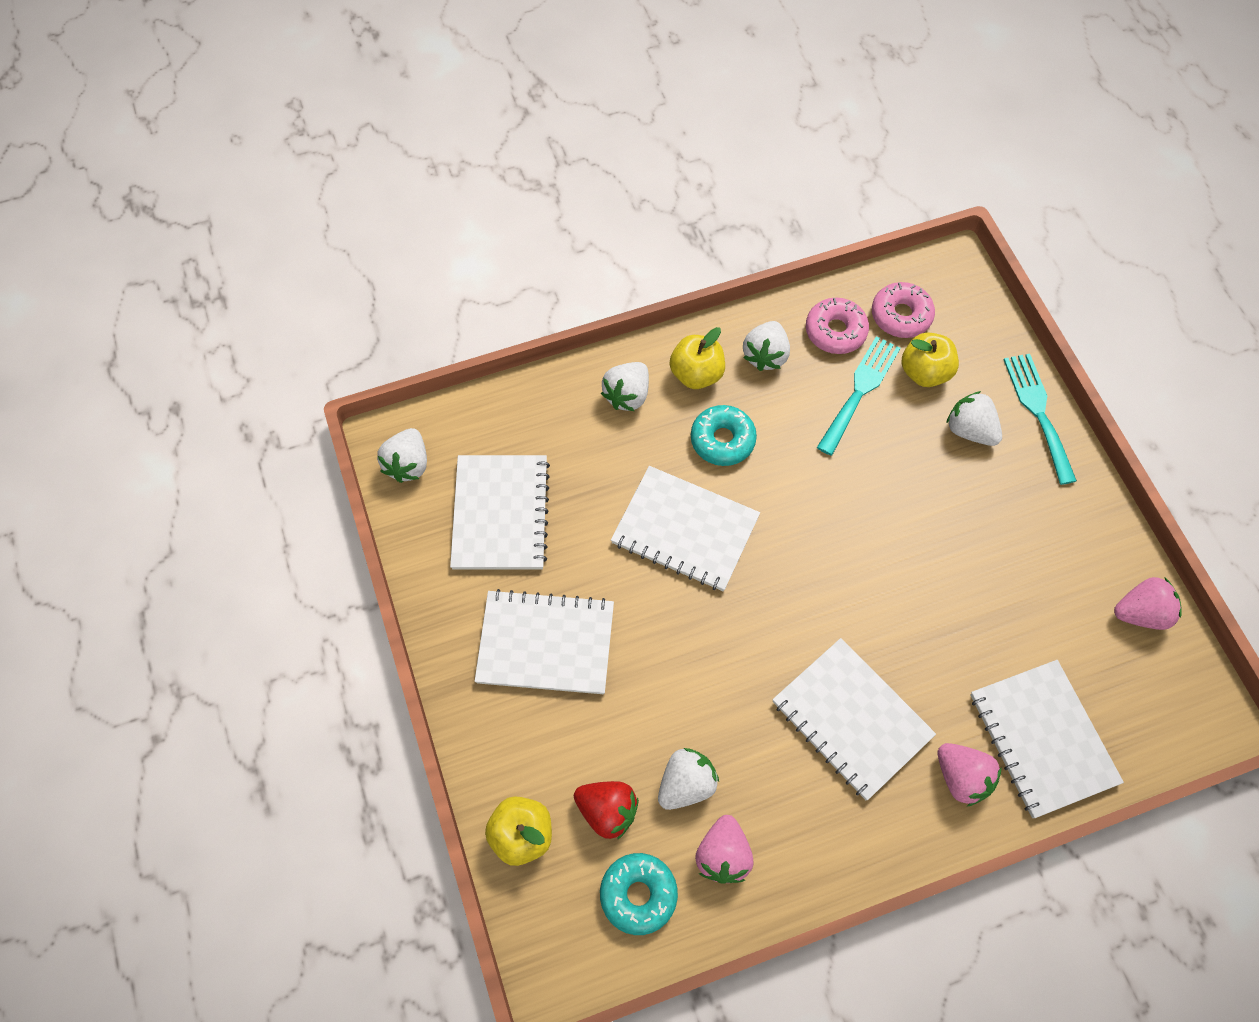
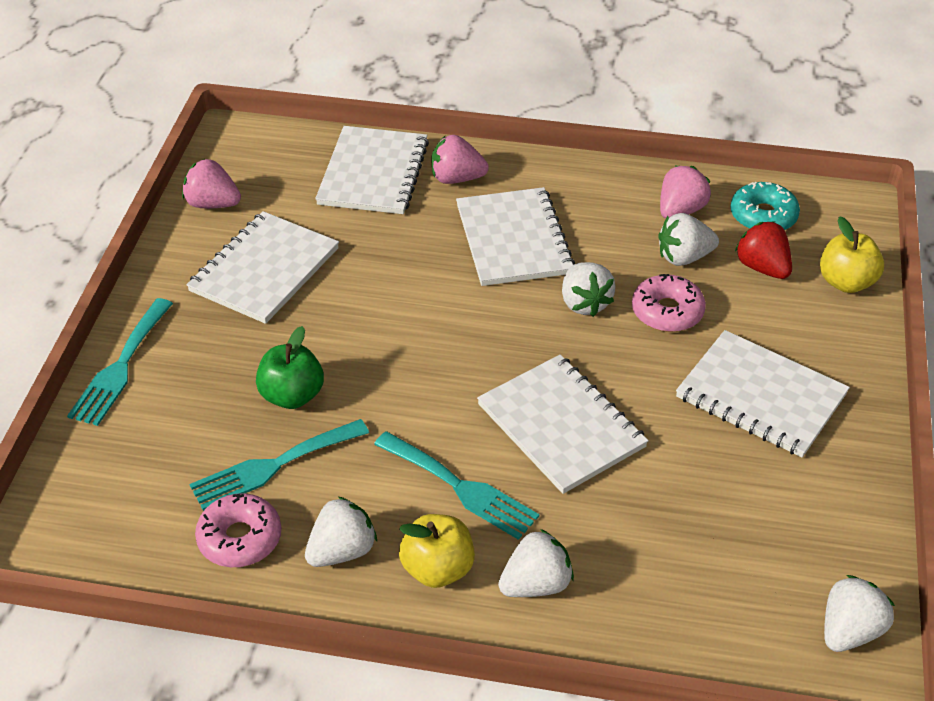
camera: 150 degrees left, 20 degrees down
white notebook [450,455,550,570] -> white notebook moved to [186,211,339,324]
turquoise donut [691,405,757,466] -> turquoise fork [374,431,539,540]
pink donut [872,282,935,338] -> pink donut moved to [632,274,706,332]
yellow apple [902,332,959,387] -> none
pink strawberry [938,743,1001,807] -> pink strawberry turned 75 degrees counterclockwise [431,135,489,184]
white strawberry [946,391,1002,446] -> white strawberry moved to [562,262,615,317]
none -> green apple [256,326,324,409]

